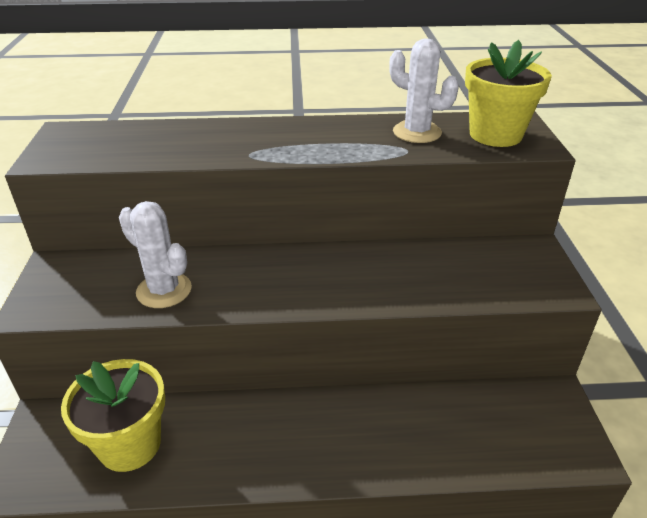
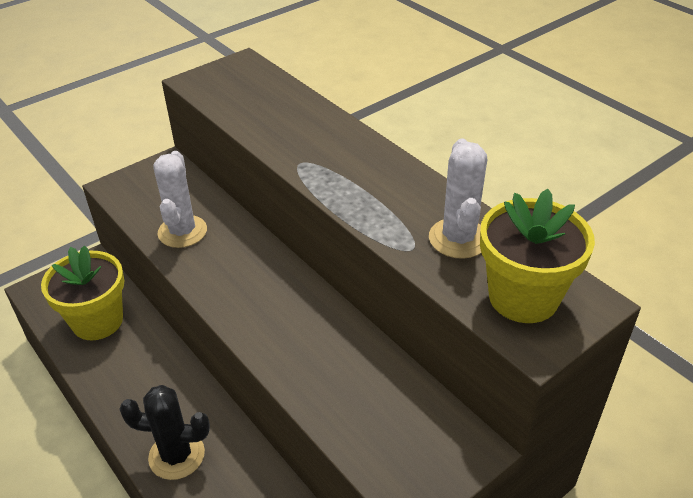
camera: 55 degrees right, 5 degrees up
none -> black cactus [119,385,210,480]

